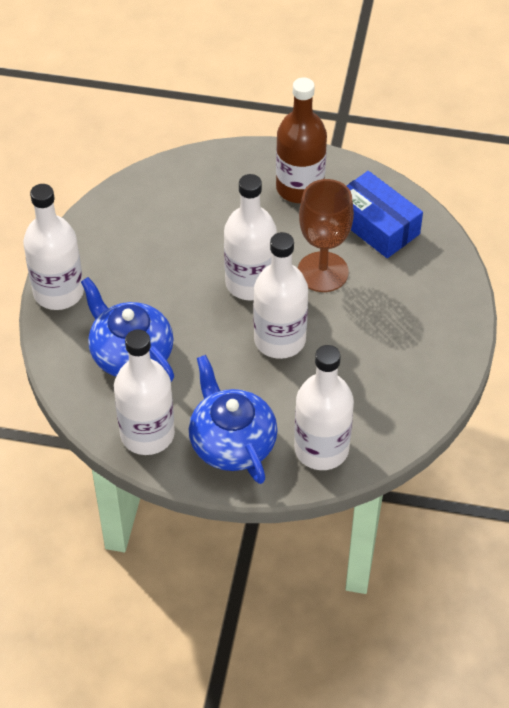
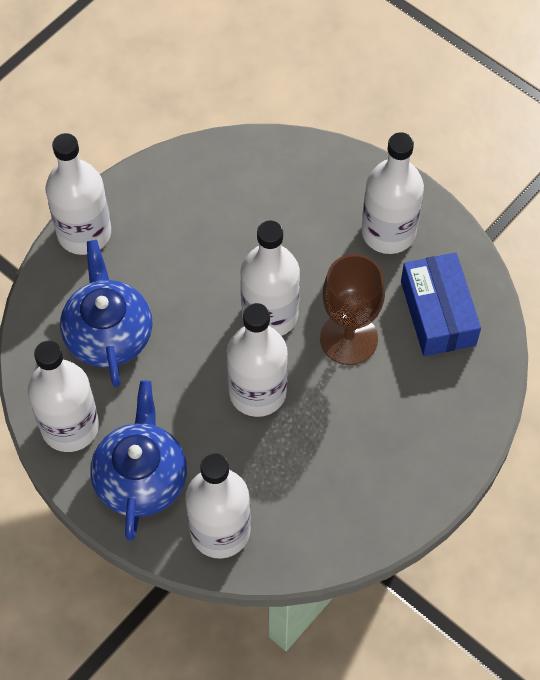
camera: 30 degrees right, 10 degrees up
brown bottle [276,77,327,203] -> white bottle [362,132,424,254]

